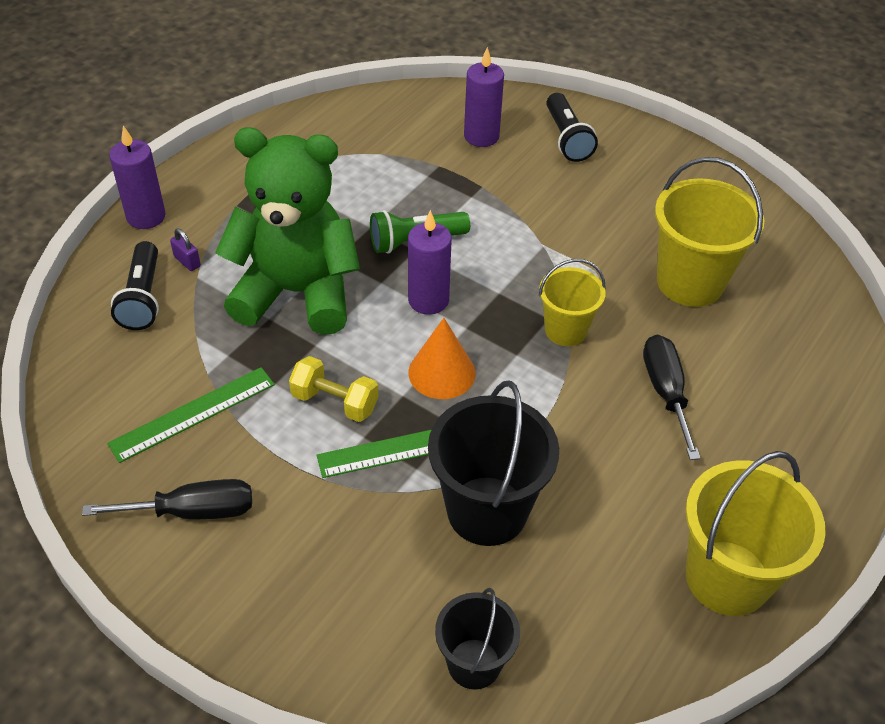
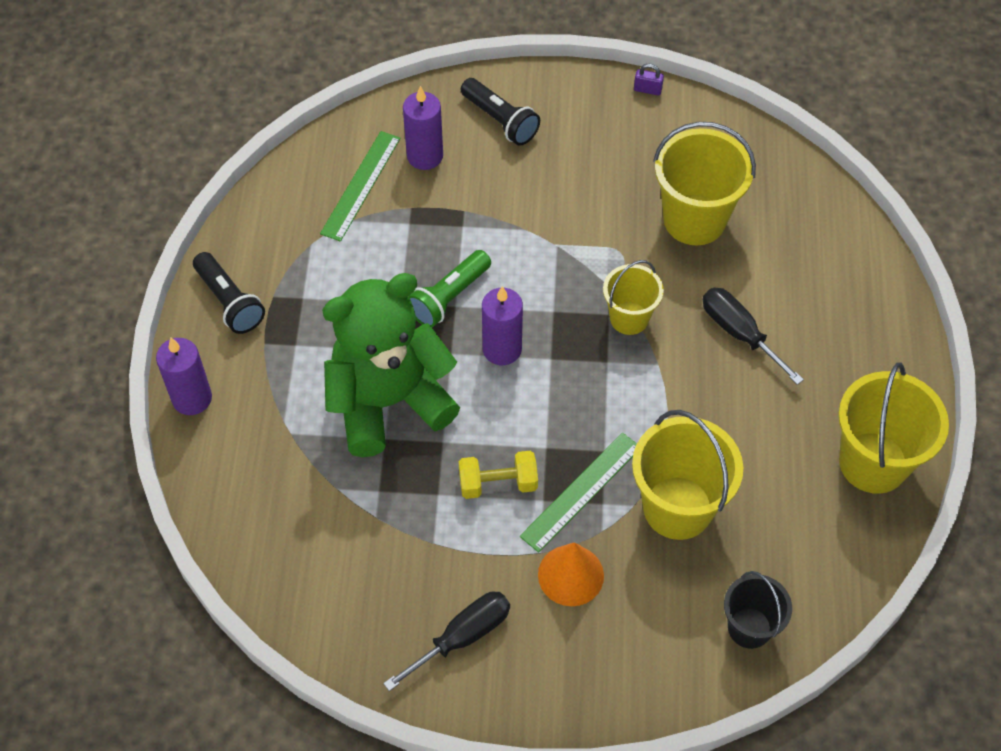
camera: 30 degrees left, 10 degrees up
green ruler [107,367,275,463] -> green ruler moved to [320,131,401,242]
black flashlight [111,241,159,330] -> black flashlight moved to [193,252,265,334]
purple padlock [170,229,201,271] -> purple padlock moved to [634,64,664,95]
orange cone [408,318,476,399] -> orange cone moved to [538,542,604,606]
black bucket [428,381,559,546] -> yellow bucket [632,410,743,540]

